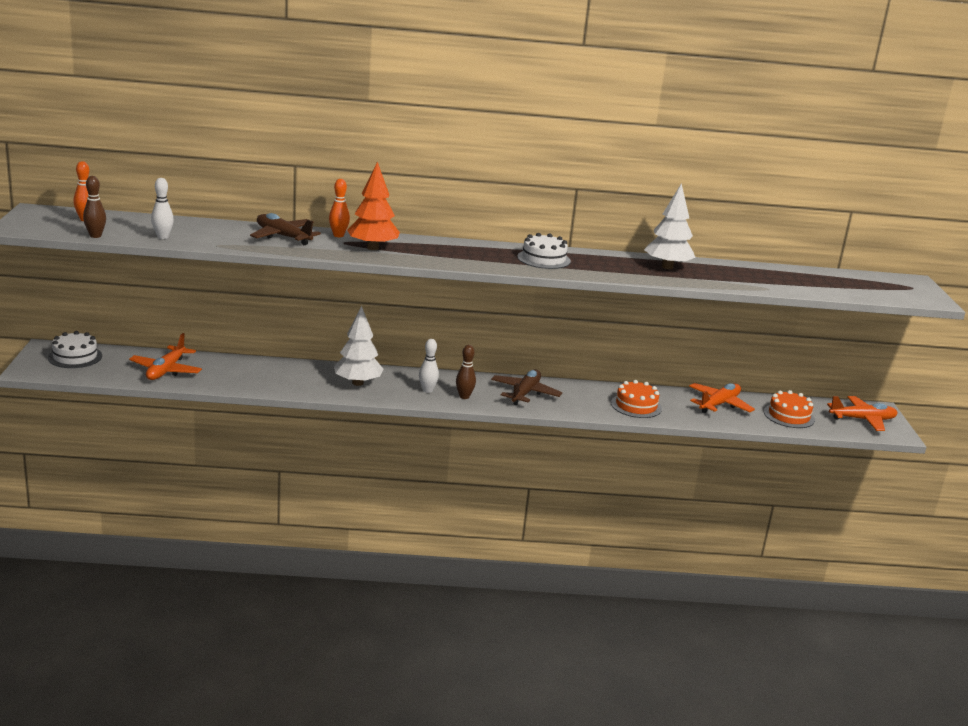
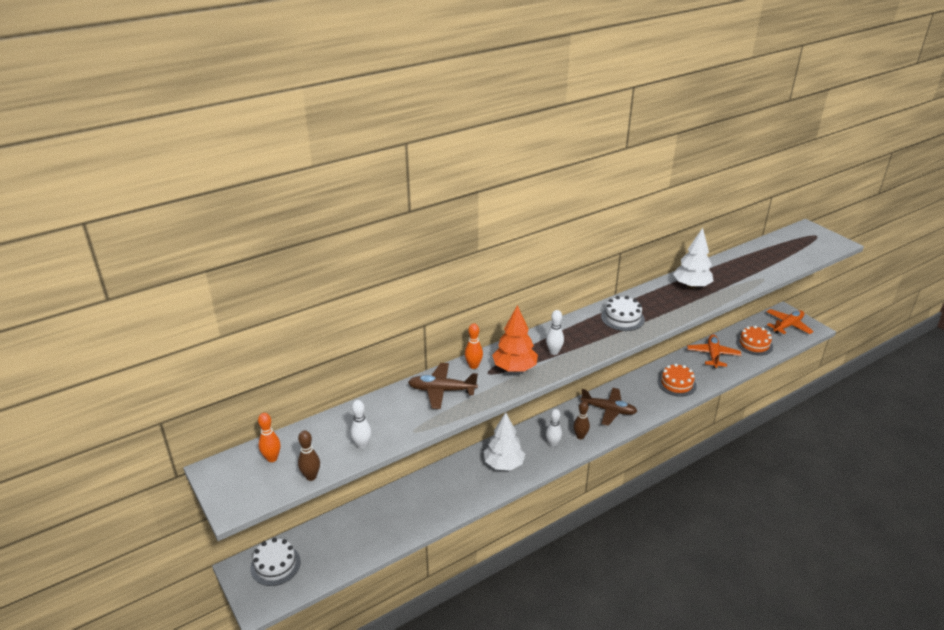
camera: 30 degrees left, 10 degrees up
orange plane [129,333,202,380] -> none
brown plane [491,369,562,405] -> brown plane turned 120 degrees clockwise [581,388,637,426]
none -> white bowling pin [546,310,564,355]

